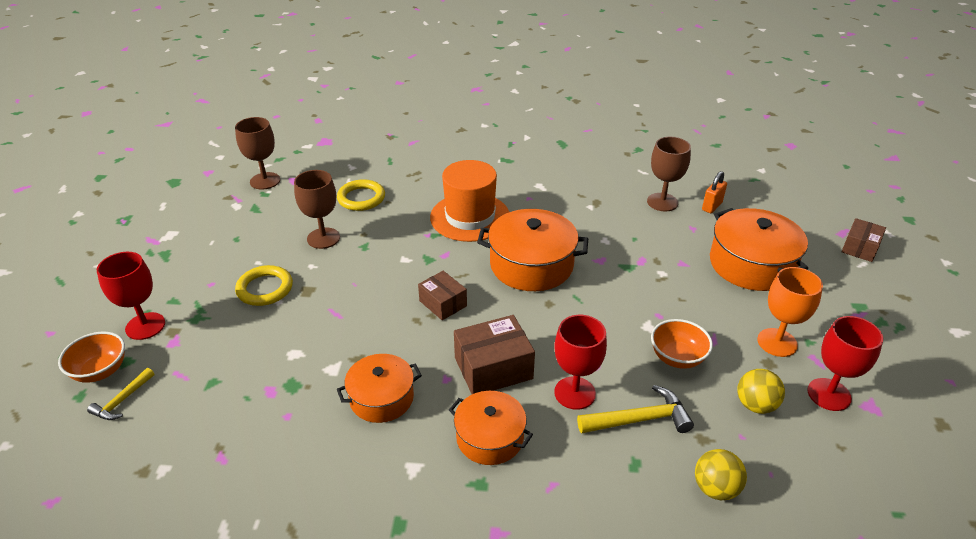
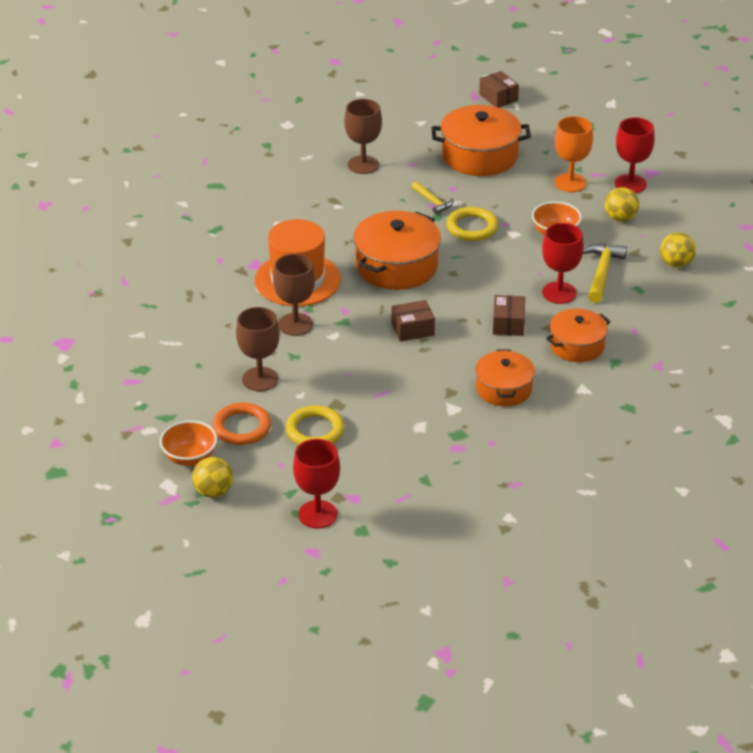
camera: 65 degrees left, 0 degrees up
orange bowl [58,332,125,383] -> orange bowl moved to [160,420,217,466]
yellow hammer [87,368,154,420] -> yellow hammer moved to [411,181,453,215]
brown goblet [235,117,280,190] -> brown goblet moved to [273,254,315,336]
yellow ring [337,179,385,211] -> yellow ring moved to [446,207,498,241]
brown box [454,315,535,394] -> brown box [493,295,525,336], size x0.64
orange padlock [702,171,727,213] -> none
none -> yellow ball [192,457,233,498]
none -> orange ring [212,403,271,445]

